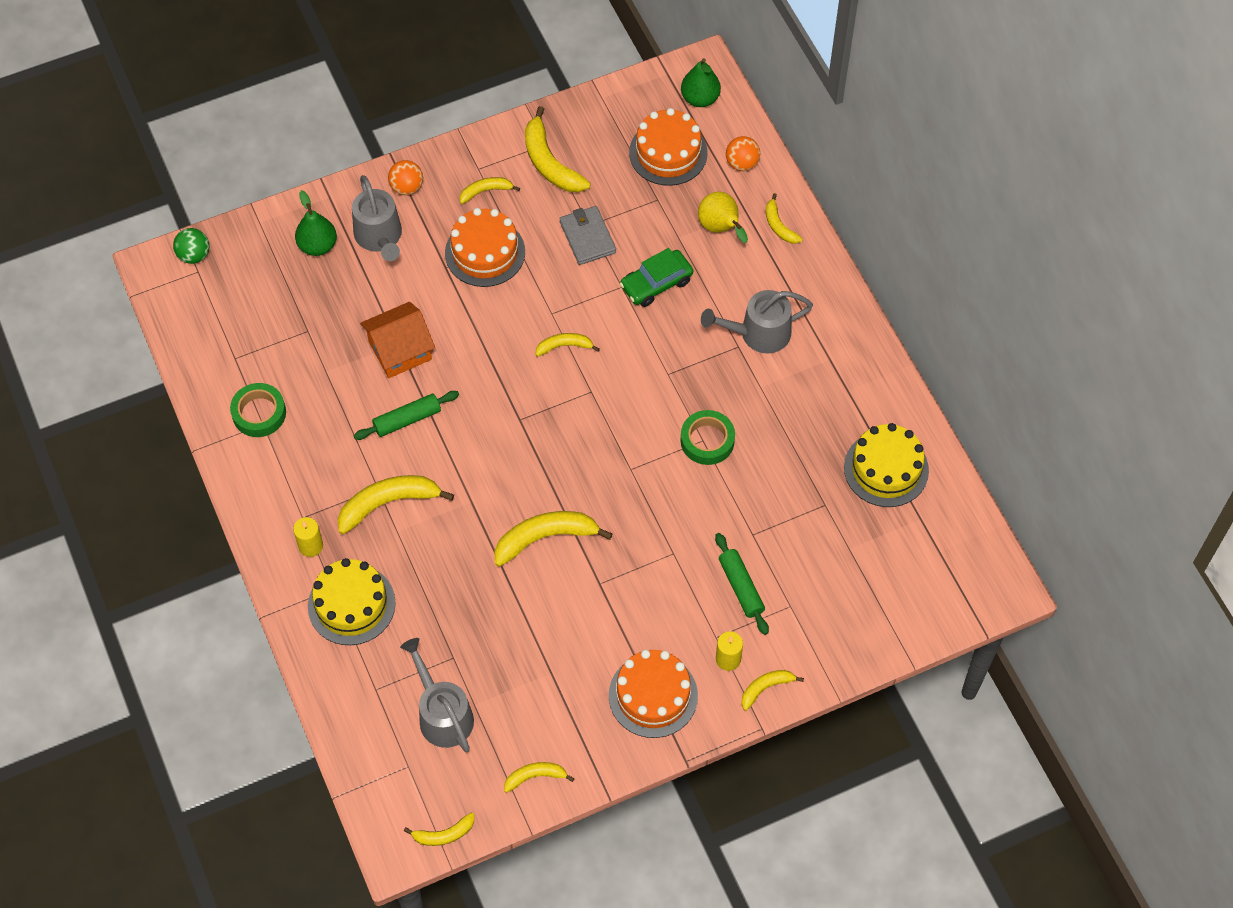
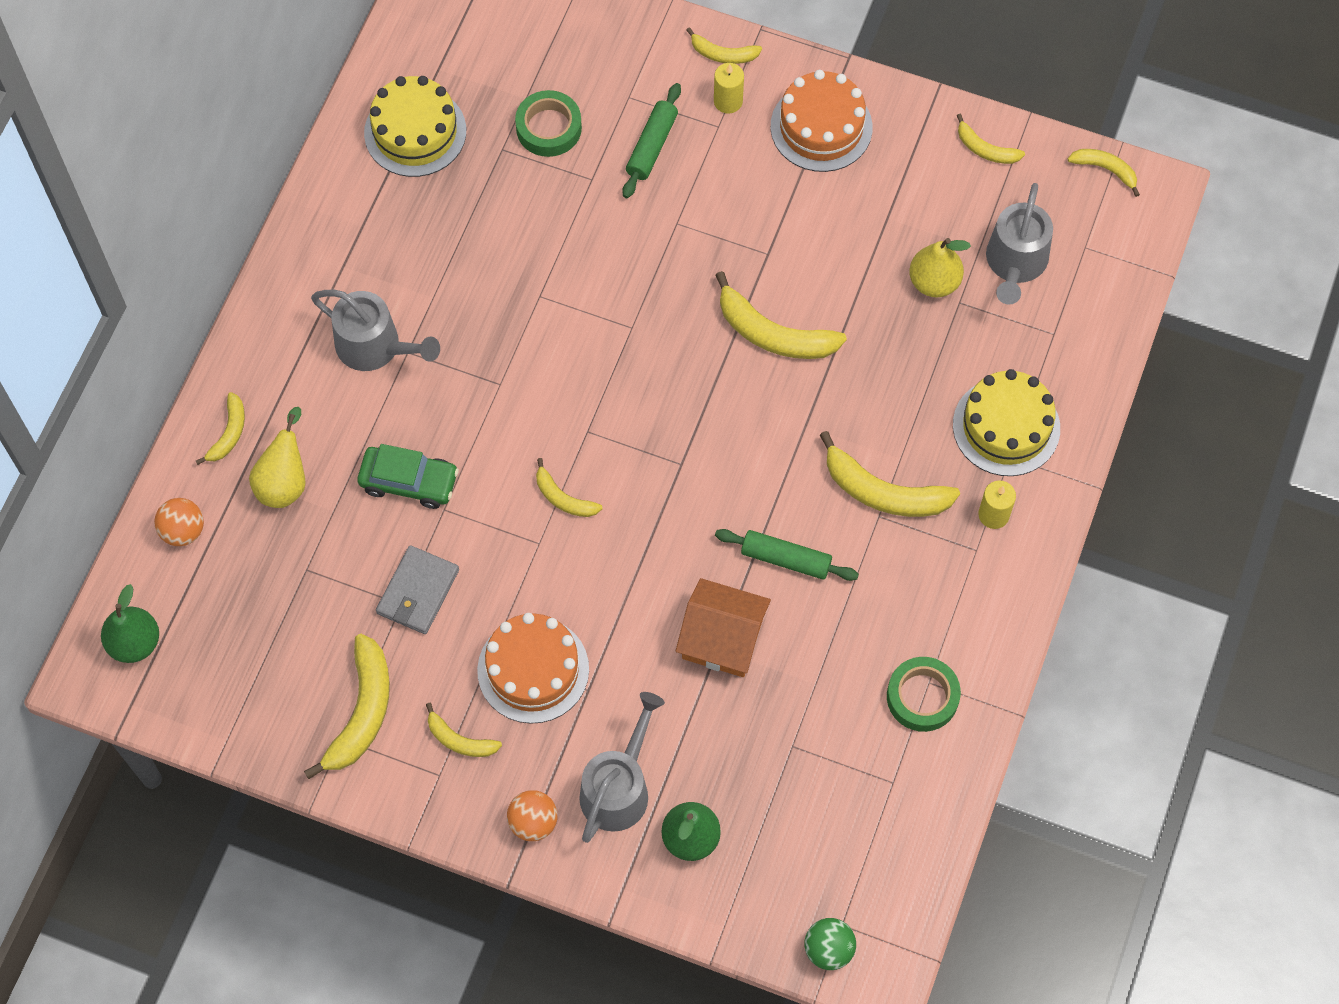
camera: 135 degrees left, 5 degrees up
orange cake [629,108,708,186] -> none
green tape [680,410,735,465] -> green tape moved to [515,90,582,157]
none -> yellow pear [909,238,971,297]

